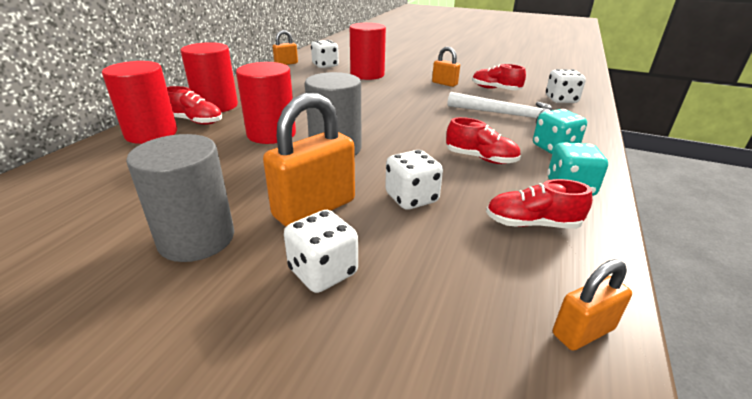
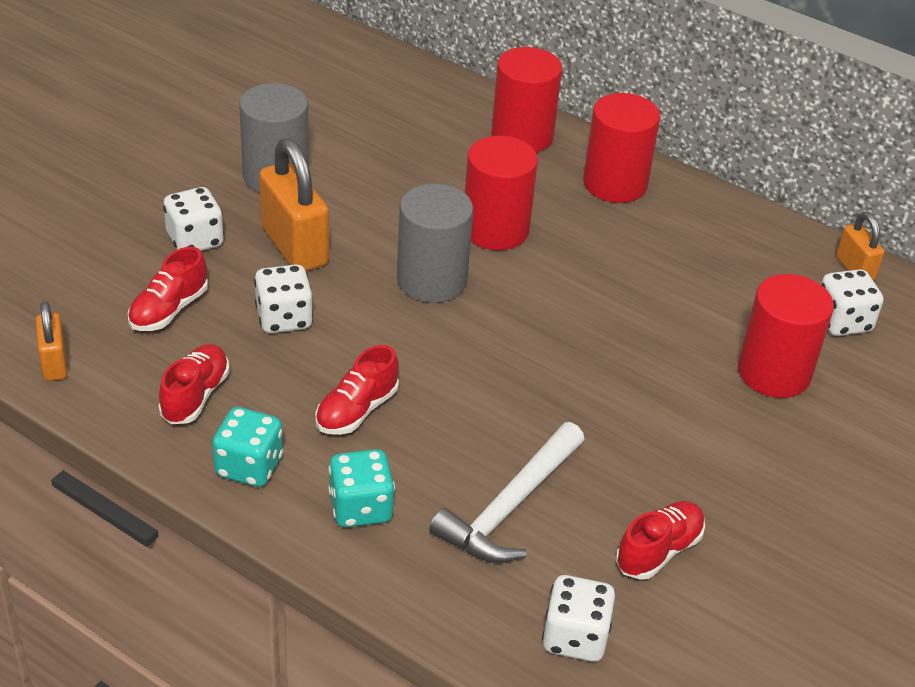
camera: 100 degrees right, 10 degrees up
red shoe [167,86,222,125] -> red shoe moved to [128,247,208,331]
orange padlock [432,47,460,87] -> none

